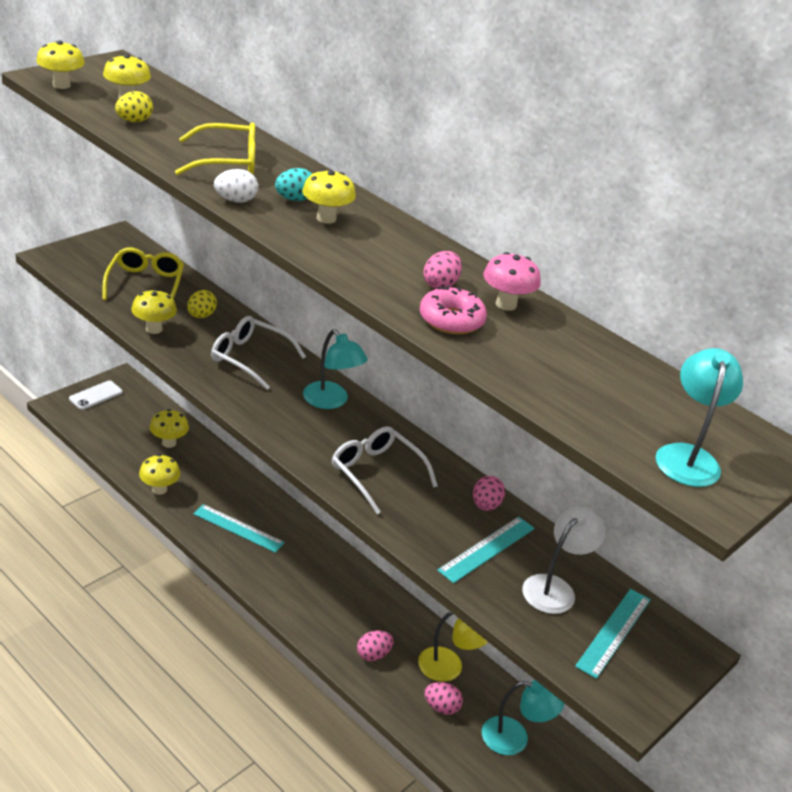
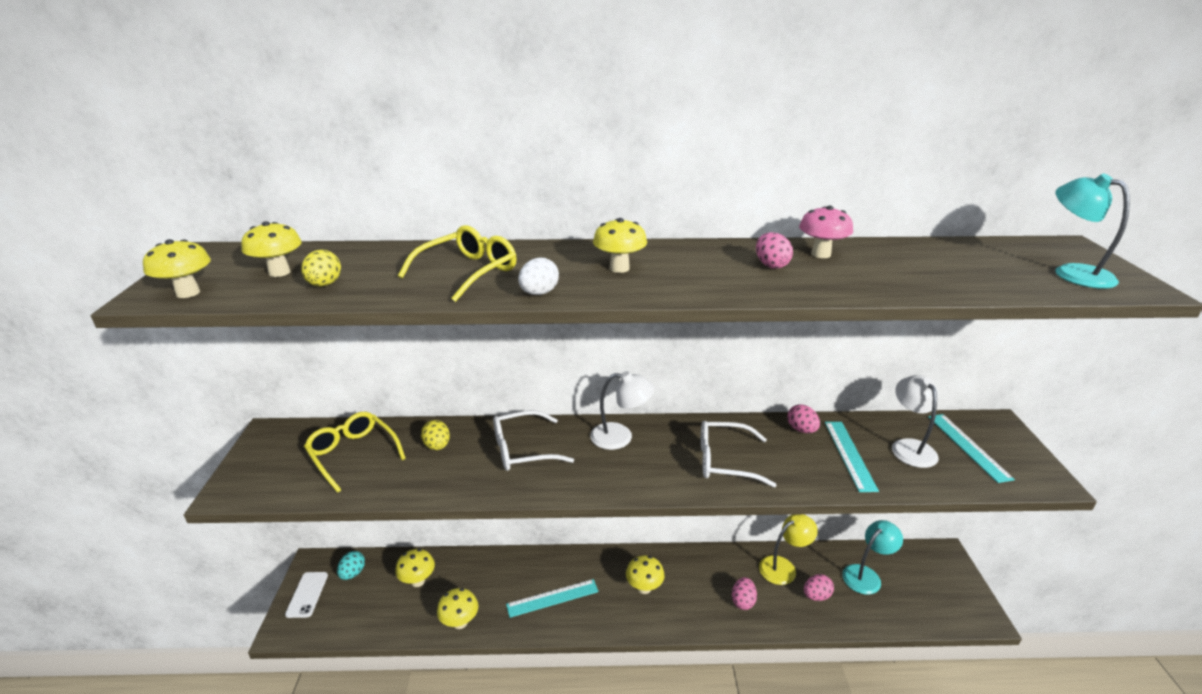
camera: 40 degrees left, 5 degrees down
yellow mushroom [131,289,177,334] -> yellow mushroom moved to [626,555,665,594]
turquoise egg [275,168,312,201] -> turquoise egg moved to [337,551,365,580]
turquoise lamp [303,329,368,409] -> white lamp [590,371,655,450]
pink donut [419,285,487,334] -> none

